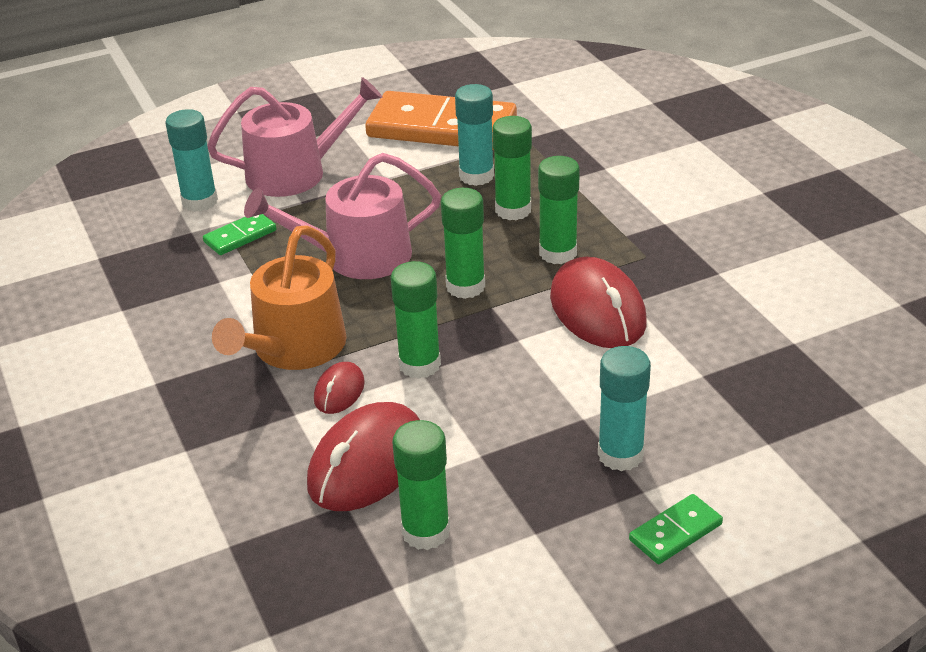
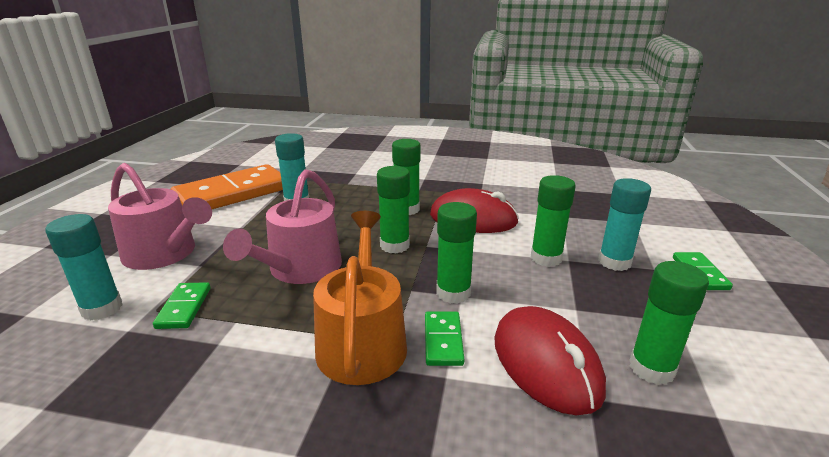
camera: 55 degrees left, 10 degrees down
pink watering can [207,77,383,197] -> pink watering can turned 105 degrees clockwise [108,163,212,270]
orange watering can [212,225,347,370] -> orange watering can turned 150 degrees counterclockwise [313,211,407,385]
red mouse [314,362,365,414] -> green domino [425,311,465,366]
green glue stick [492,116,532,220] -> green glue stick moved to [530,175,576,267]

